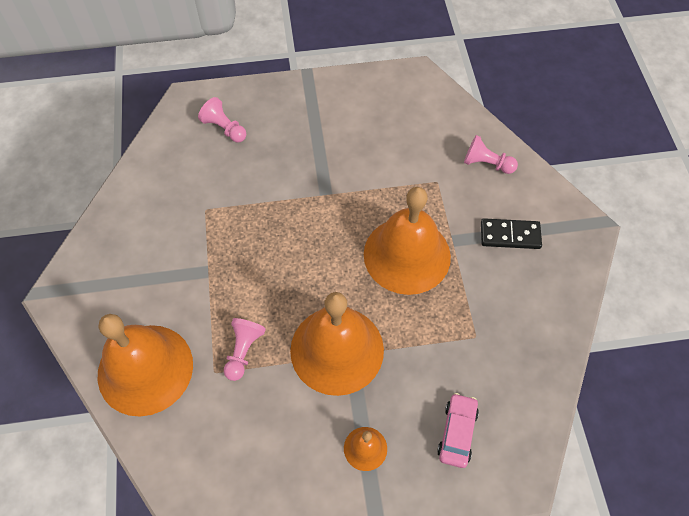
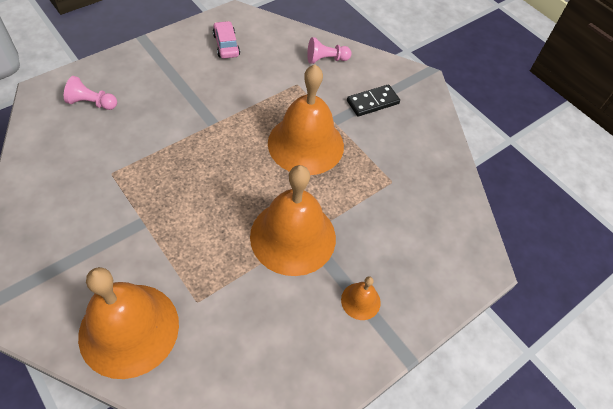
camera: 35 degrees left, 5 degrees down
pink pawn [224,318,266,381] -> none
pink car [437,393,479,468] -> pink car moved to [213,21,240,59]

